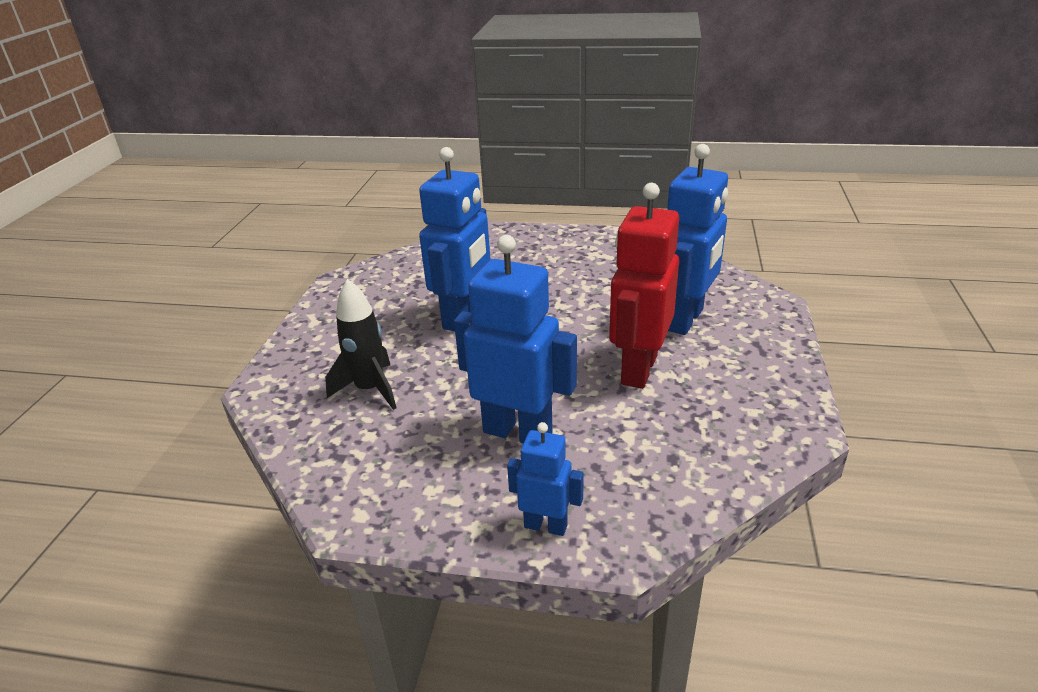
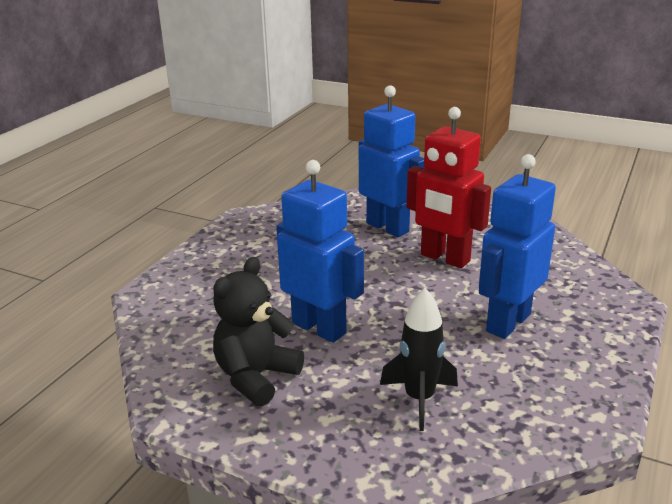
camera: 75 degrees left, 5 degrees down
blue robot [507,422,584,536] -> none
none -> black teddy bear [213,257,304,406]

